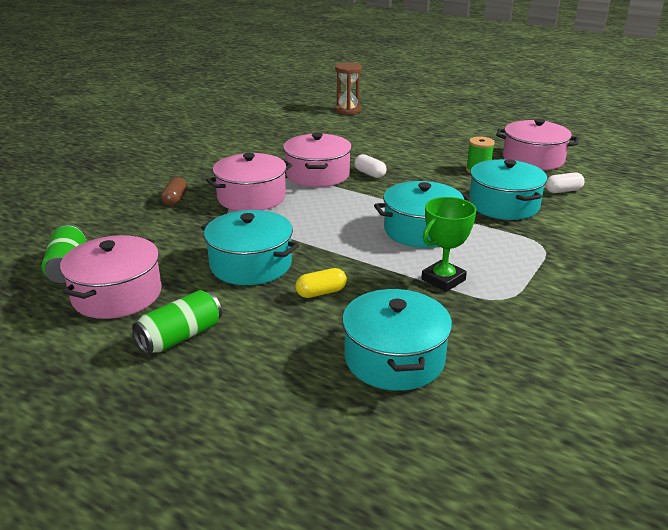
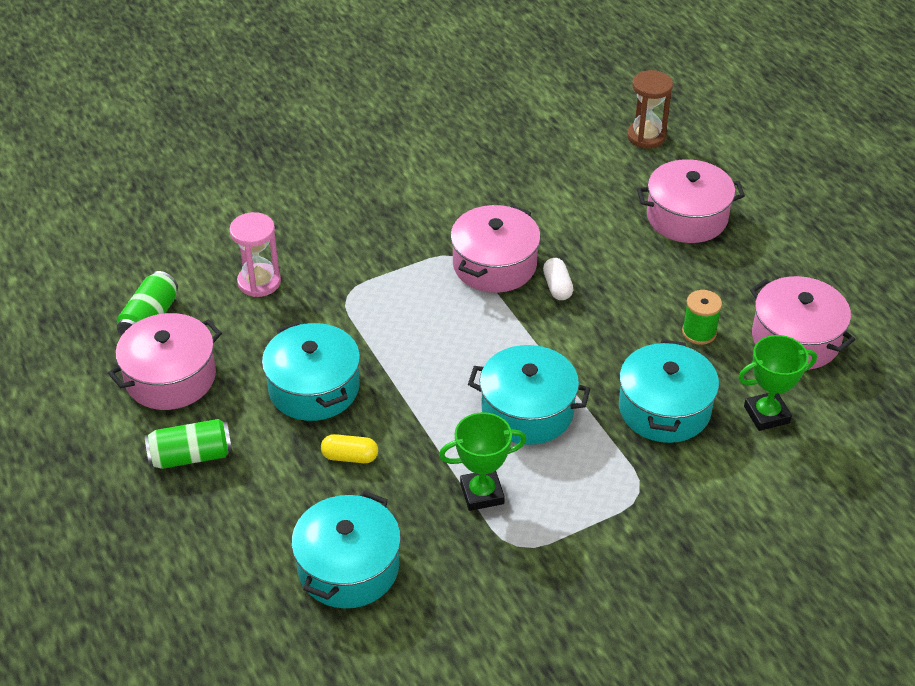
camera: 30 degrees right, 15 degrees up
brown capsule [161,177,187,206] -> none
pink pot [206,153,292,211] -> pink pot moved to [637,159,745,243]
white capsule [545,172,585,193] -> green trophy [738,335,817,431]
none -> pink hourglass [229,212,281,297]

